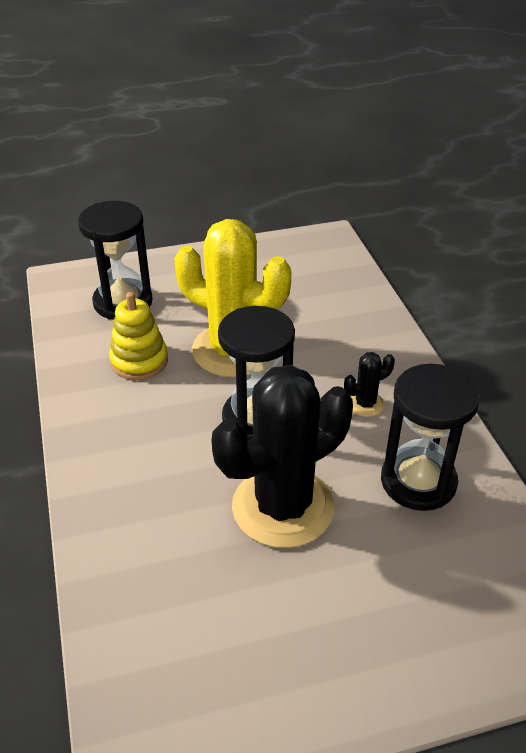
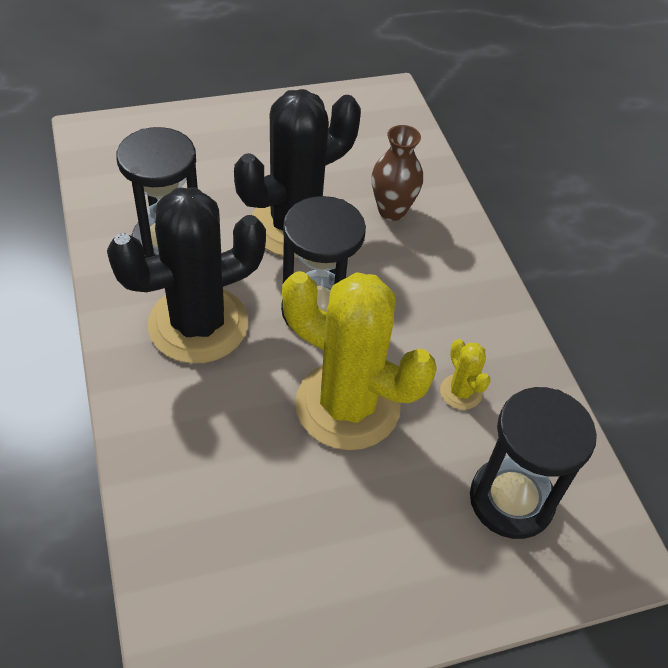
camera: 175 degrees right, 10 degrees up
yellow stacking toy [109,292,168,380] -> yellow cactus [440,339,490,410]
black cactus [344,352,395,417] -> black cactus [107,187,266,364], size x2.41
none -> brown vase [372,125,423,221]

